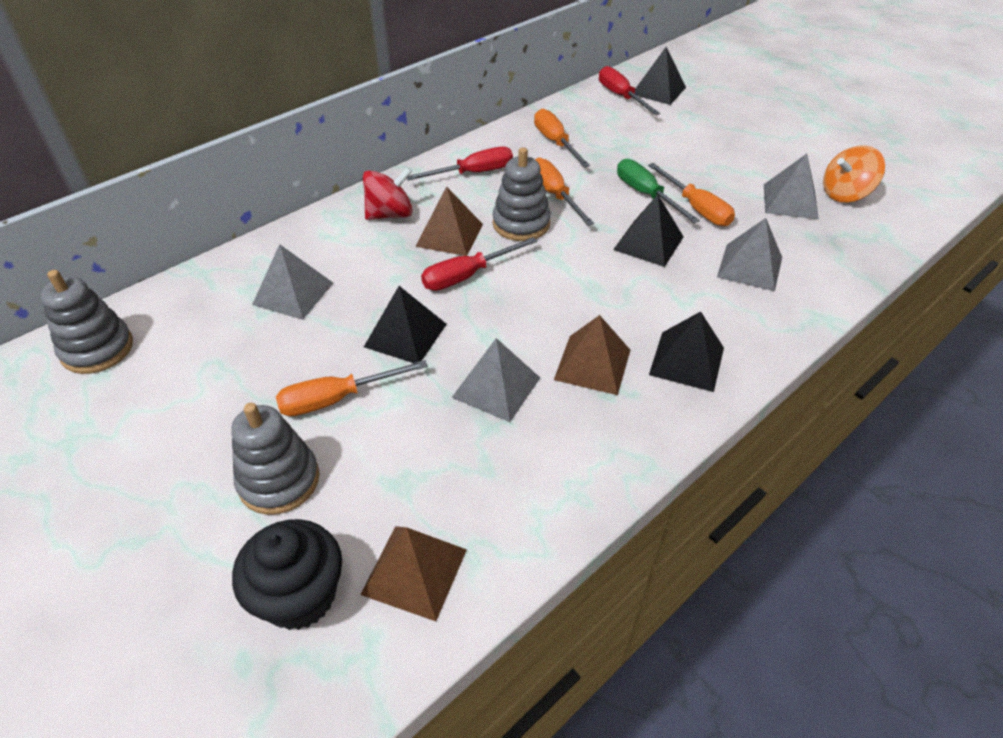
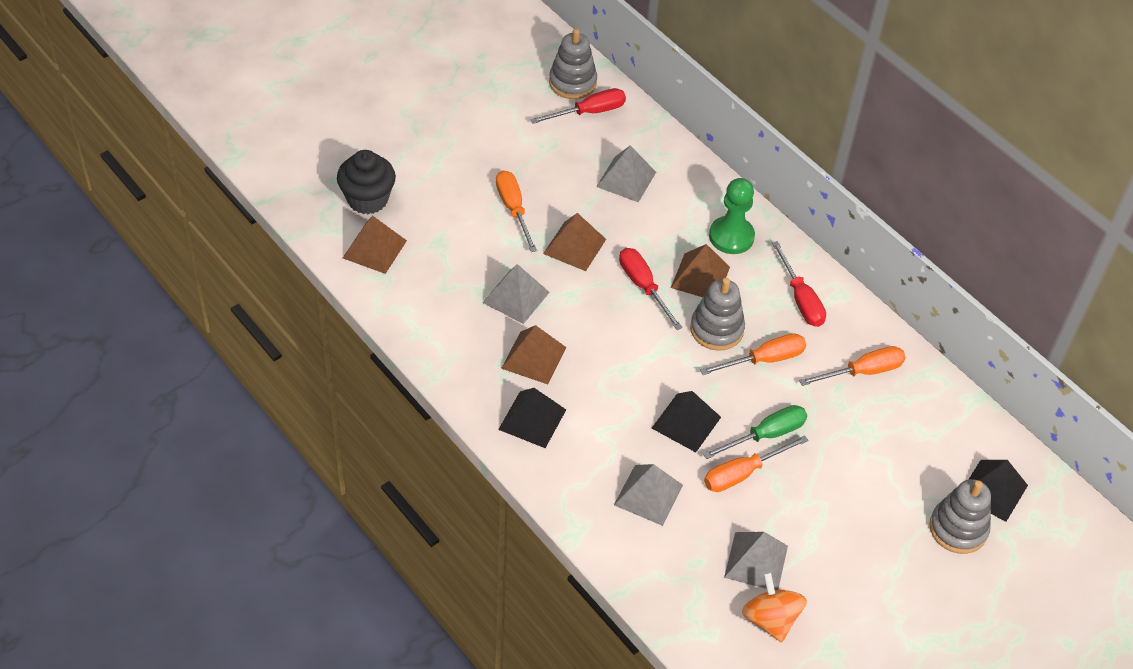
camera: 90 degrees right, 5 degrees up
grey stacking toy [231,403,320,515] -> grey stacking toy moved to [929,479,991,554]
red spinning top [363,167,413,220] -> green pawn [709,178,755,254]
black pyramid [364,286,447,363] -> brown pyramid [543,213,606,271]
red screwdriver [599,66,660,115] -> red screwdriver moved to [530,88,626,124]

